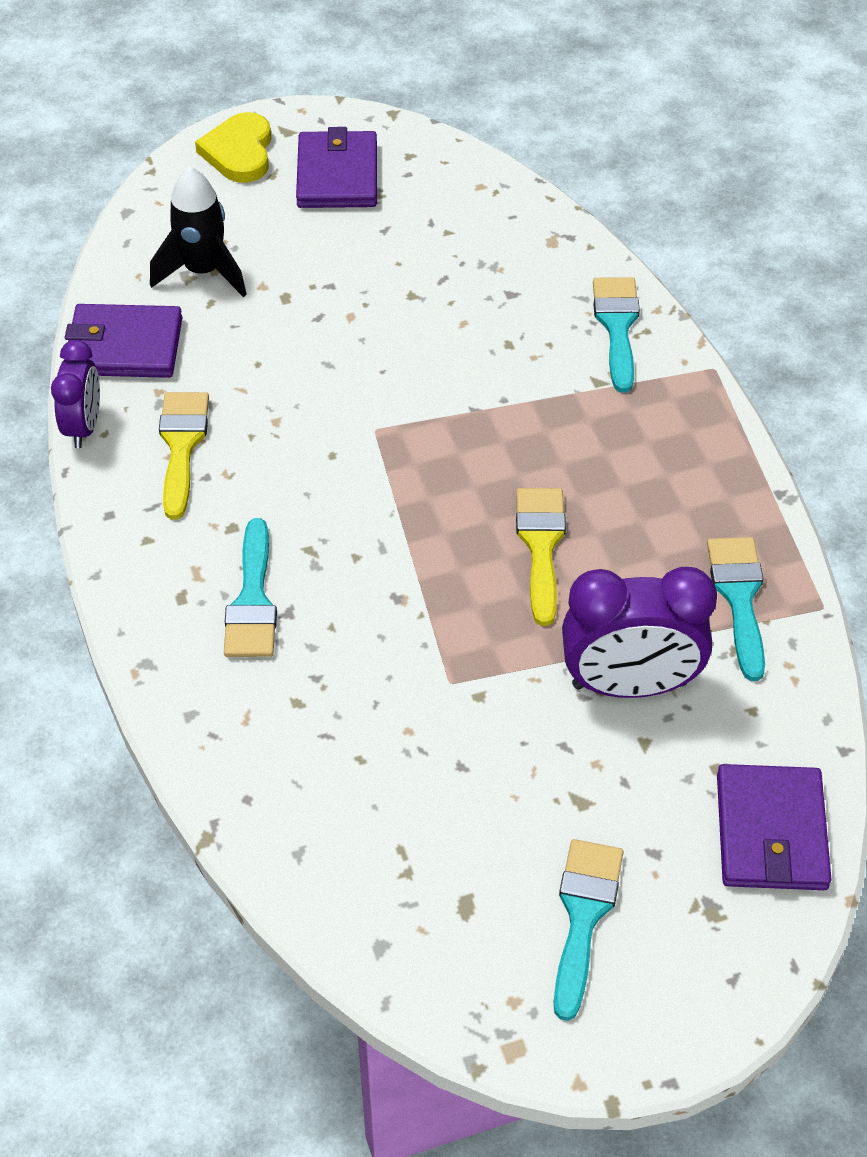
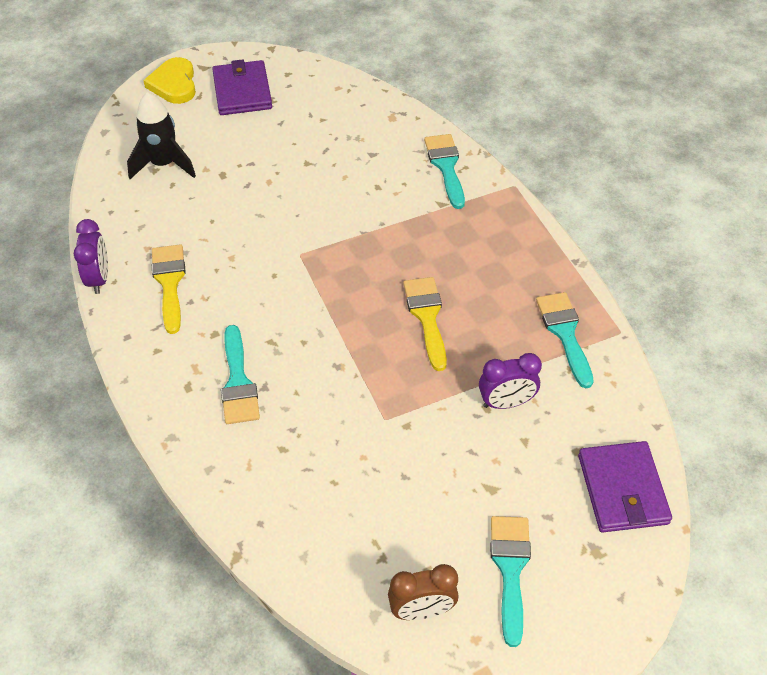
camera: 10 degrees left, 0 degrees up
purple wallet [64,304,182,378] -> none
purple clock [562,567,717,698] -> purple clock [479,353,542,409], size x0.60
none -> brown clock [388,564,459,620]

